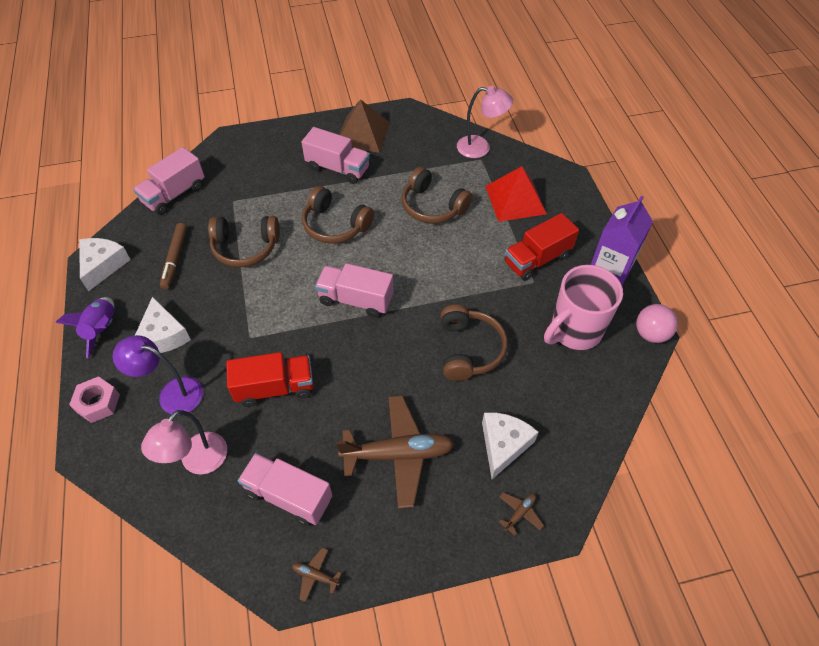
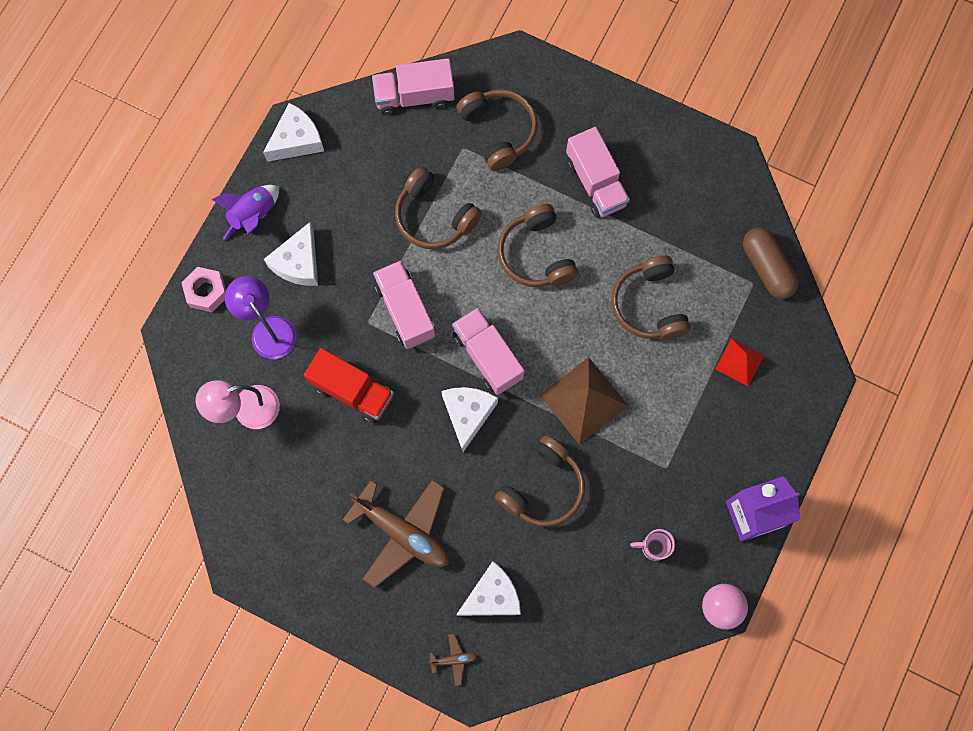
camera: 40 degrees right, 20 degrees up
brown marker [160,223,187,289] -> none
pink truck [238,453,333,526] -> pink truck moved to [373,261,435,349]
brown plane [292,547,342,602] -> none
brown pyramid [339,99,390,153] -> brown pyramid moved to [540,357,629,445]
pink lamp [457,86,513,158] -> brown capsule [743,227,799,299]
red pyramid [485,166,547,222] -> red pyramid [715,338,764,387], size x0.58
red truck [505,213,579,281] -> none
pink mug [544,265,623,350] -> pink mug [630,529,675,561], size x0.45
none -> white cheese [441,387,498,452]
none -> brown headphones [457,89,538,171]

